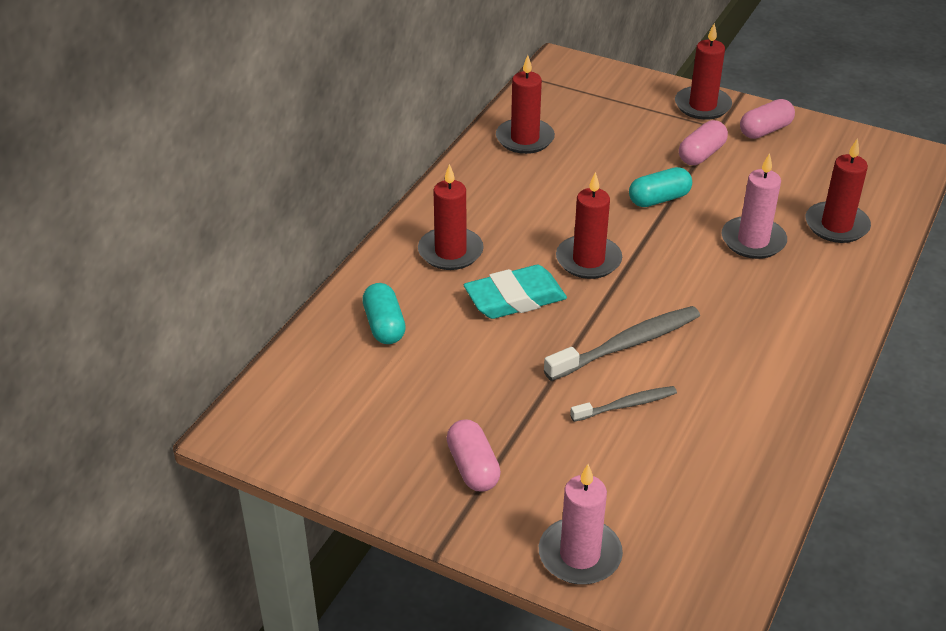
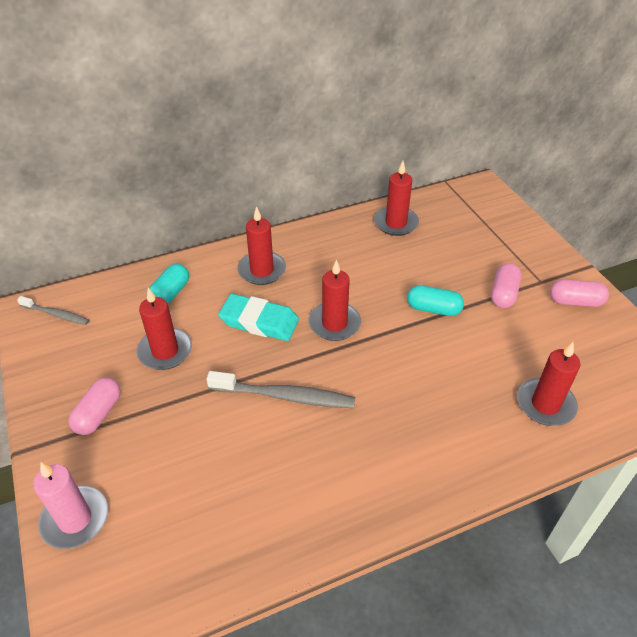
camera: 40 degrees right, 5 degrees up
grey toothbrush [570,386,677,422] -> grey toothbrush moved to [17,296,89,325]
red candle [675,23,732,120] -> red candle moved to [137,288,192,370]
pink capsule [679,120,728,165] -> pink capsule turned 60 degrees counterclockwise [491,263,521,308]
pink candle [722,153,787,259] -> none

